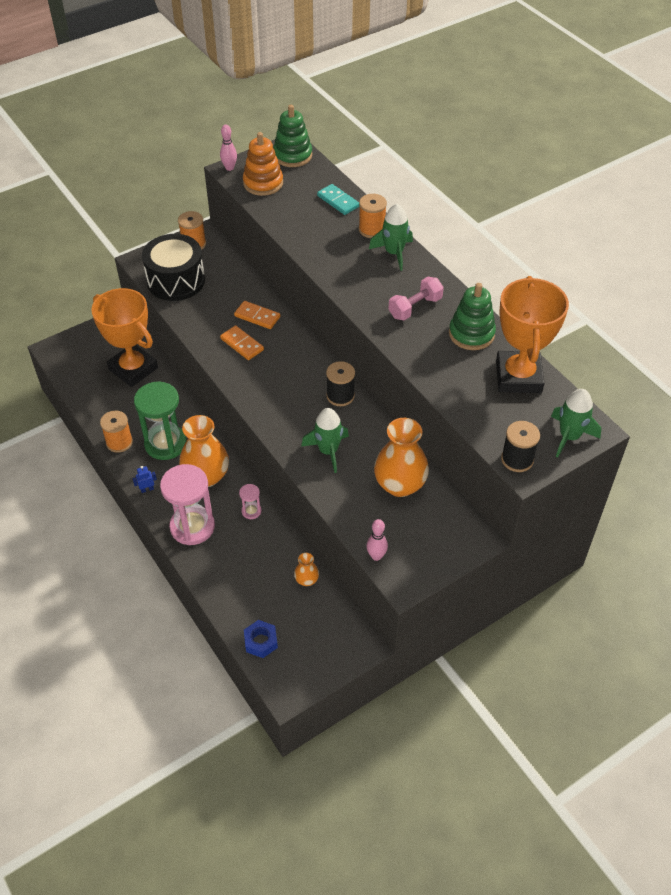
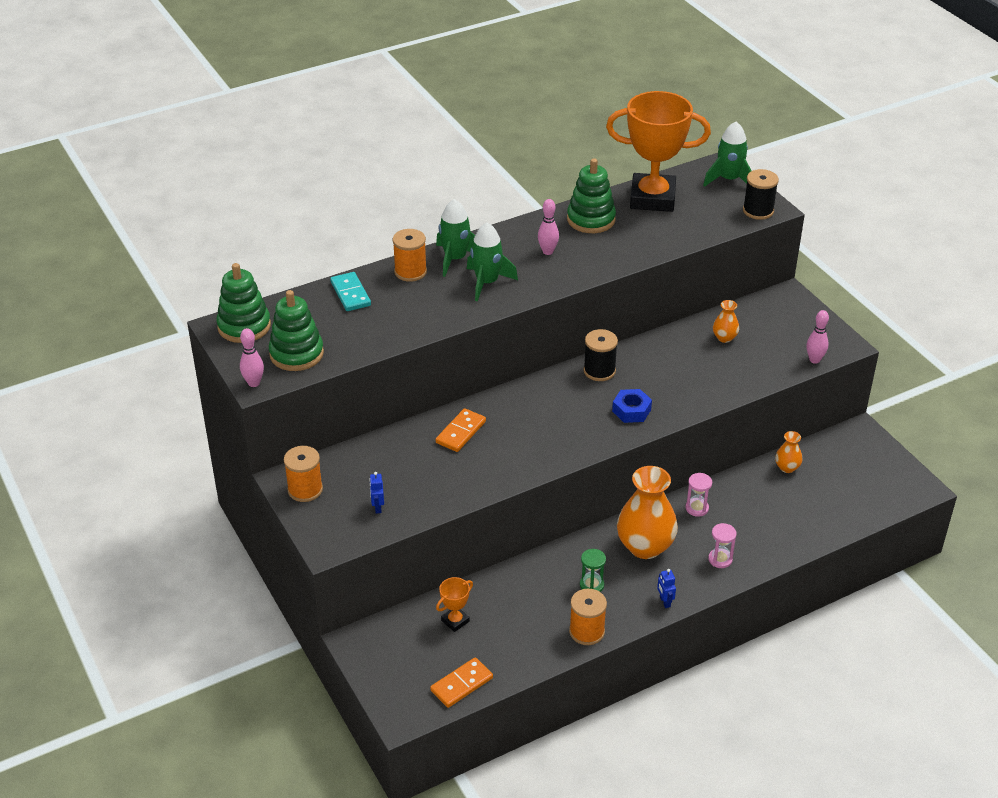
camera: 85 degrees left, 10 degrees down
orange trophy [91,288,158,387] -> orange trophy [436,577,473,632], size x0.41
green hourglass [134,381,187,460] -> green hourglass [580,549,606,592], size x0.45
black drum [142,234,205,301] -> blue robot [369,472,384,514]
pink hourglass [160,464,215,545] -> pink hourglass [708,523,737,568], size x0.45
orange domino [220,325,264,360] -> orange domino moved to [430,657,493,708]
orange stacking toy [243,132,283,196] -> green stacking toy [269,290,324,371]
blue nut [244,620,278,658] -> blue nut moved to [612,389,652,423]
green rocket [301,408,349,473] -> green rocket moved to [467,222,518,301]
turquoise domino [317,184,359,215] -> turquoise domino turned 75 degrees counterclockwise [330,272,371,311]
orange vase [374,418,429,497] -> orange vase [713,300,739,343], size x0.47
pink dumbbell [388,277,444,320] -> pink bowling pin [538,199,559,255]

